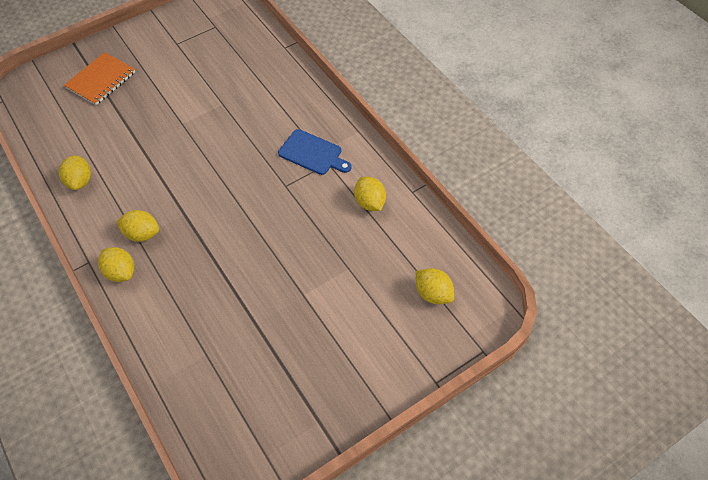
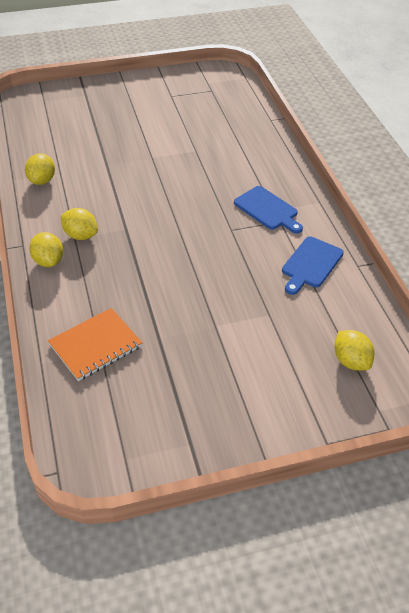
camera: 15 degrees right, 10 degrees down
orange notebook [64,52,135,105] -> orange notebook moved to [48,308,142,381]
yellow lemon [354,177,386,211] -> blue cutting board [282,237,344,295]

